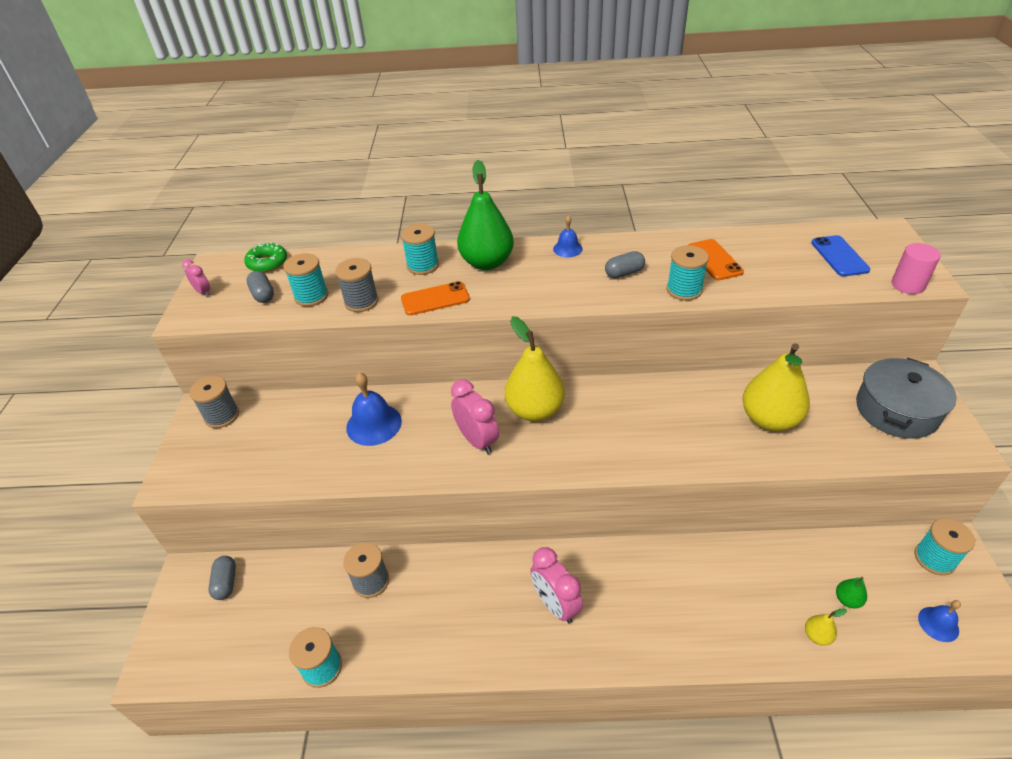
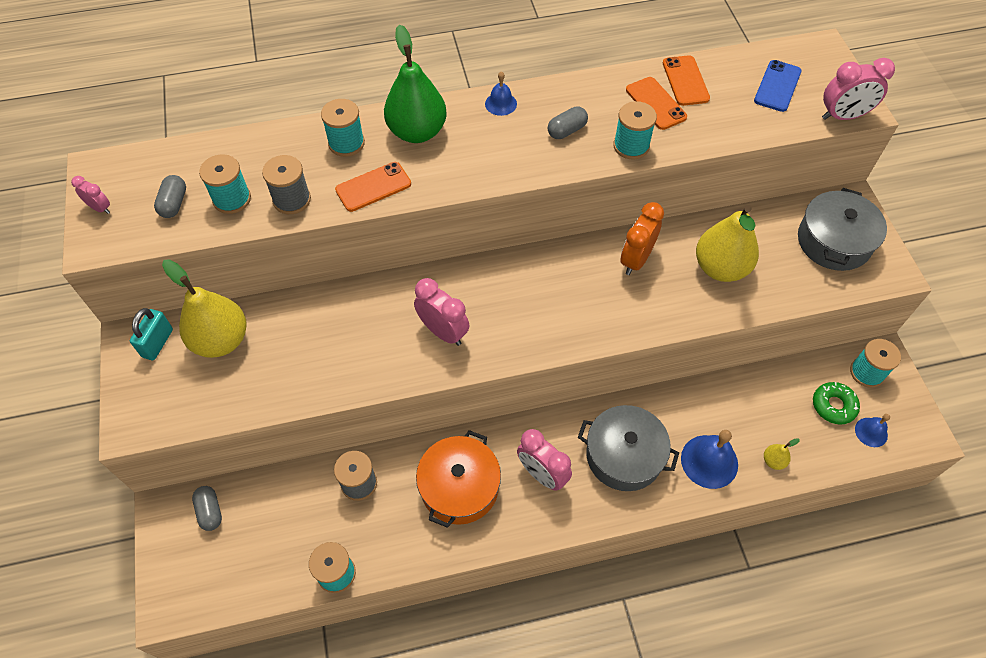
camera: 15 degrees left, 15 degrees up
grey spool [190,376,239,428] -> turquoise padlock [130,308,173,360]
green donut [244,242,287,272] -> green donut moved to [813,382,860,425]
grey capsule [246,271,274,303] -> grey capsule turned 45 degrees clockwise [154,175,186,218]
blue bell [346,372,402,446] -> blue bell moved to [681,430,738,489]
yellow pear [505,316,565,422] -> yellow pear moved to [162,259,247,358]
blue phone [811,235,871,276] -> blue phone turned 45 degrees clockwise [754,60,802,112]
green pear [836,577,867,608] -> none
pink cylinder [891,243,941,294] -> pink clock [822,58,895,120]
none -> orange pot [416,430,501,528]
none -> grey pot [578,405,679,491]
none -> orange clock [621,202,664,275]
none -> orange phone [663,55,710,106]

